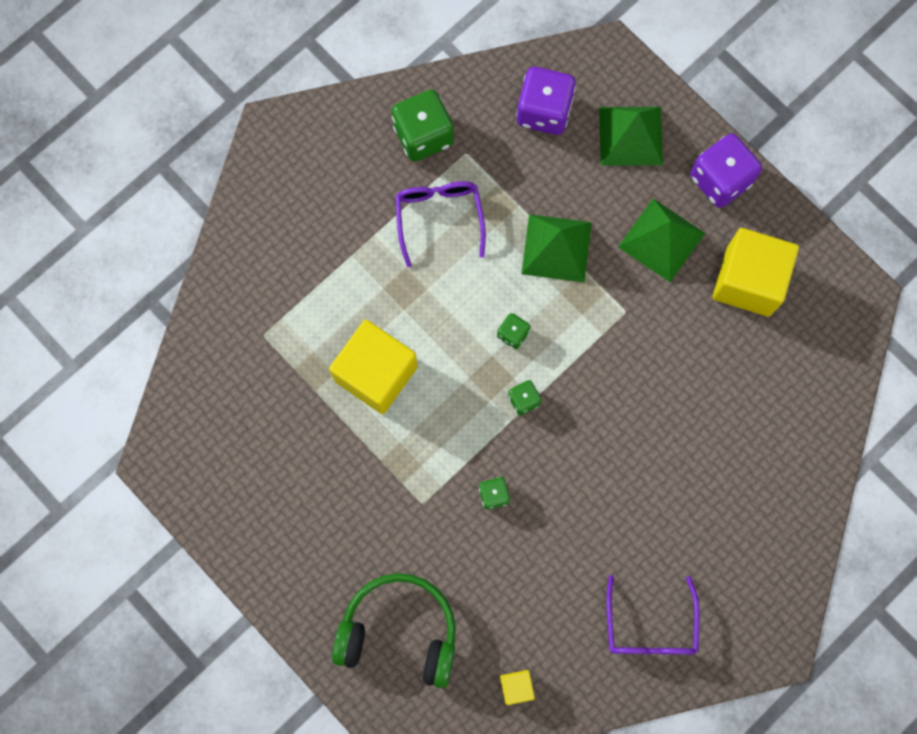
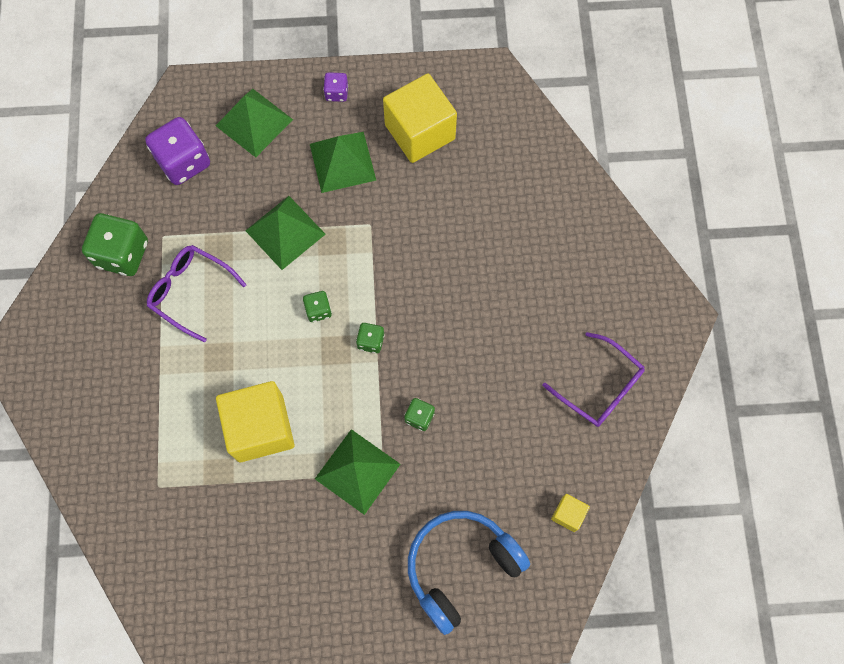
camera: 50 degrees left, 5 degrees down
green headphones [332,573,456,688] -> blue headphones [408,511,530,635]
purple dice [690,134,762,208] -> purple dice [323,72,348,102], size x0.51
none -> green pyramid [315,429,401,515]

